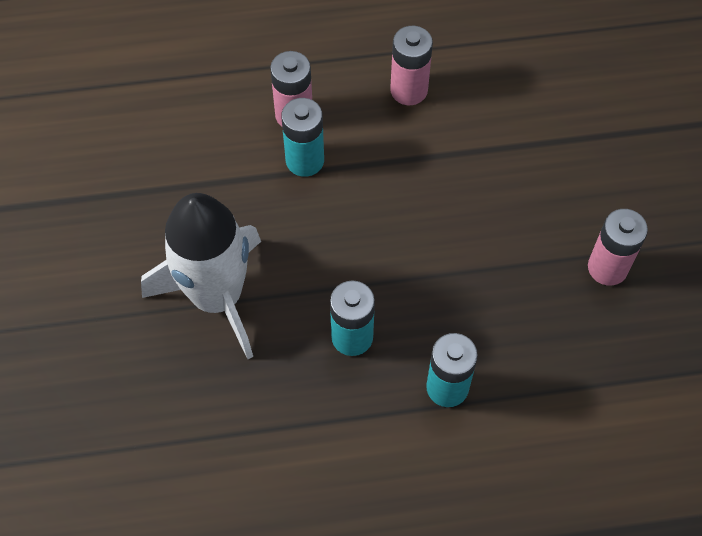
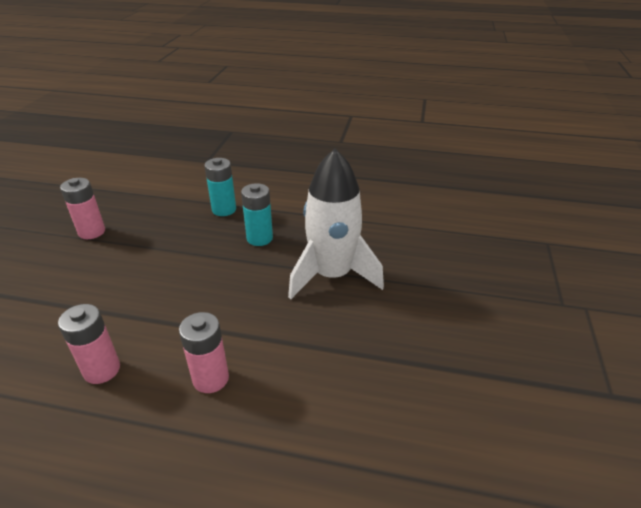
camera: 160 degrees left, 25 degrees down
turquoise battery [281,98,324,177] -> none

